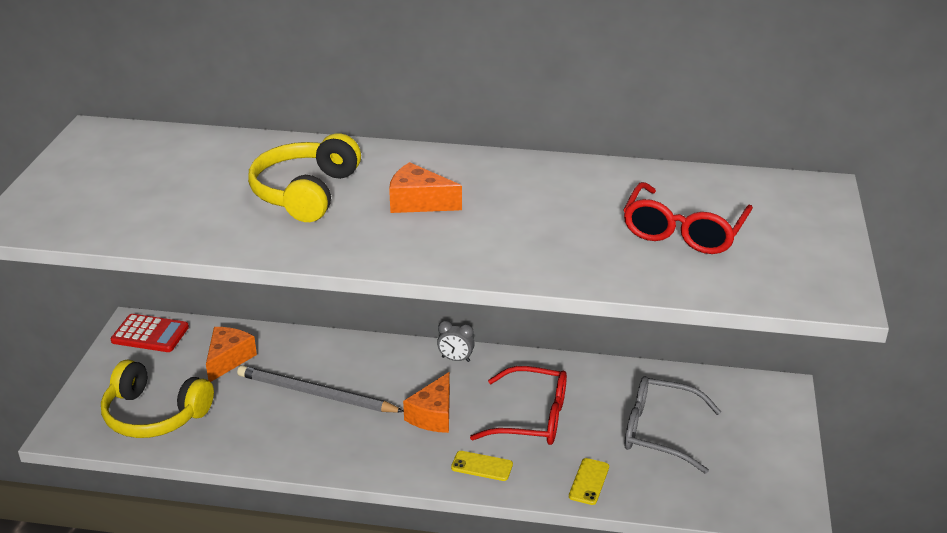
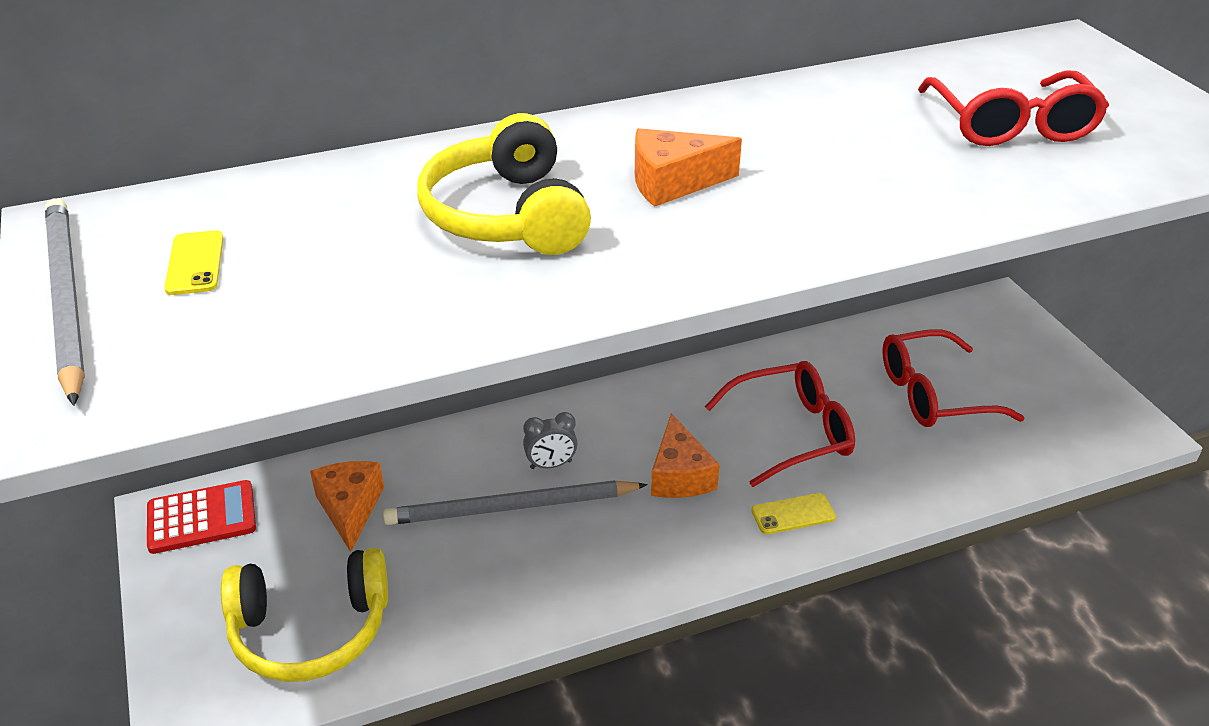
camera: 30 degrees left, 5 degrees up
grey clock [437,321,475,362] -> grey clock moved to [523,412,578,469]
yellow phone [569,458,609,505] -> yellow phone moved to [164,230,224,295]
grey glasses [625,376,721,474] -> red glasses [882,329,1025,427]
none -> grey pencil [45,198,85,406]

